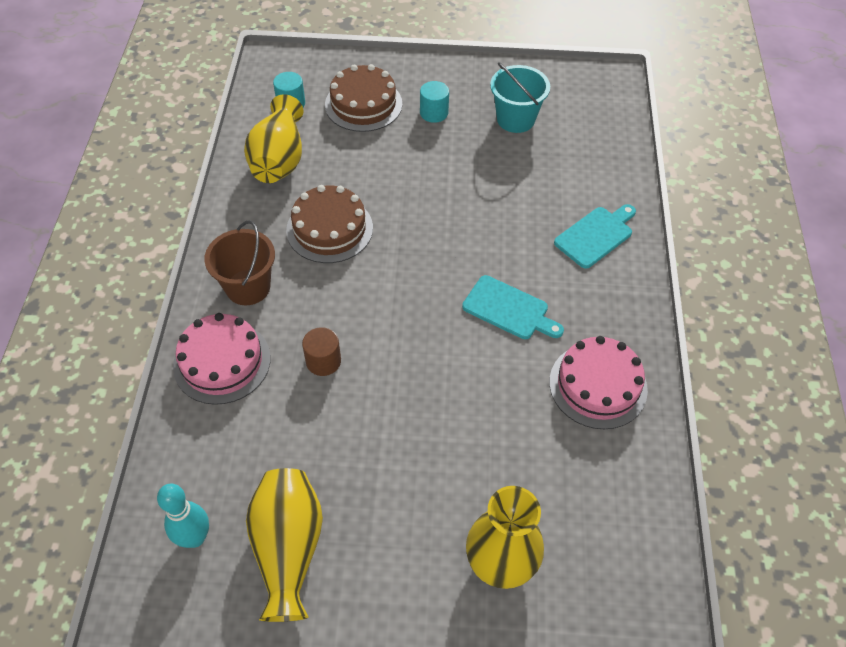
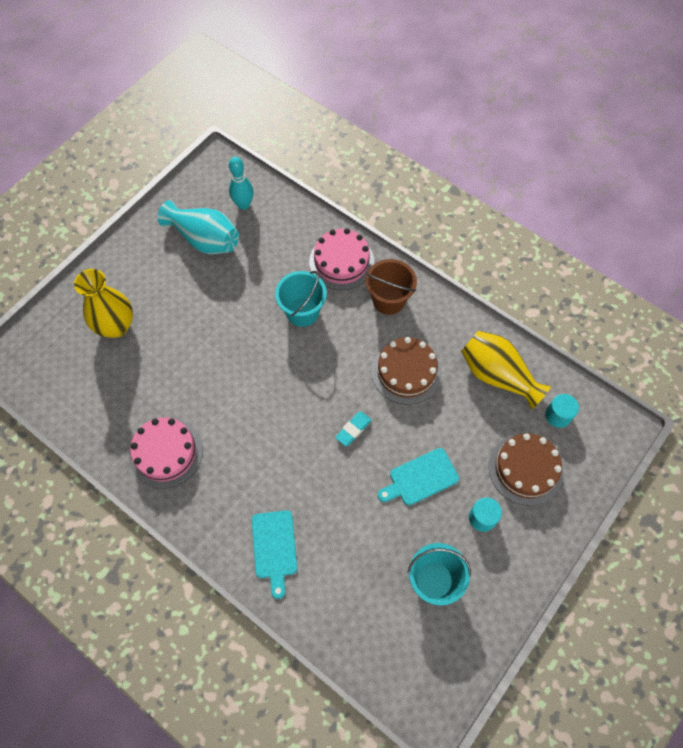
camera: 125 degrees right, 10 degrees up
yellow vase [246,468,323,622] -> turquoise vase [157,200,239,254]
brown cylinder [302,327,341,376] -> turquoise bucket [275,271,327,327]
turquoise cutting board [462,275,564,339] -> turquoise cutting board moved to [378,448,459,505]
none -> turquoise eraser [335,411,372,446]

